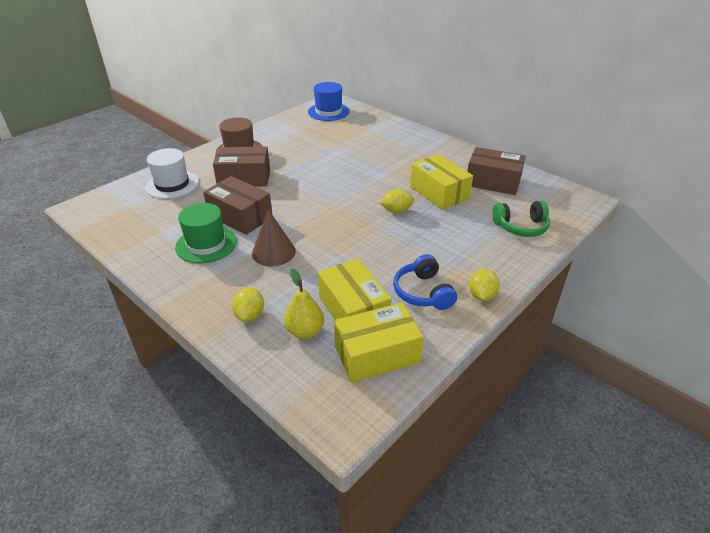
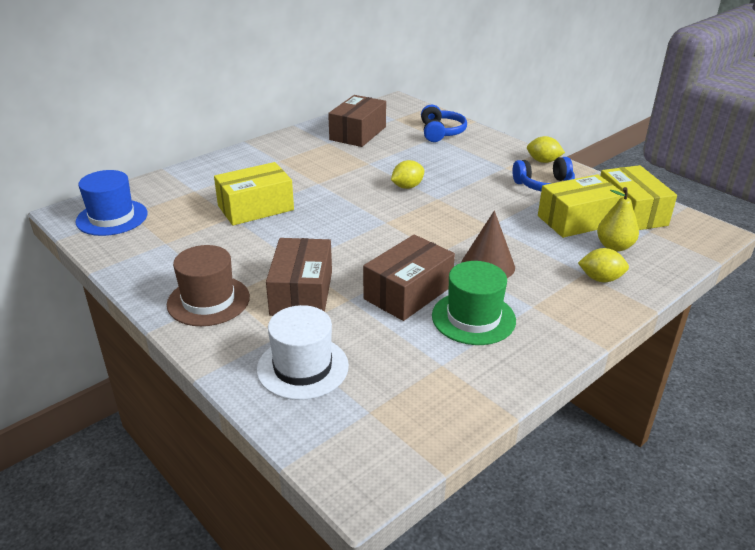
camera: 85 degrees left, 5 degrees down
yellow lemon [380,189,414,213] -> yellow lemon turned 60 degrees clockwise [391,160,424,189]
yellow box [410,154,473,210] -> yellow box moved to [214,162,294,225]
green headphones [492,201,550,237] -> blue headphones [421,104,467,142]

